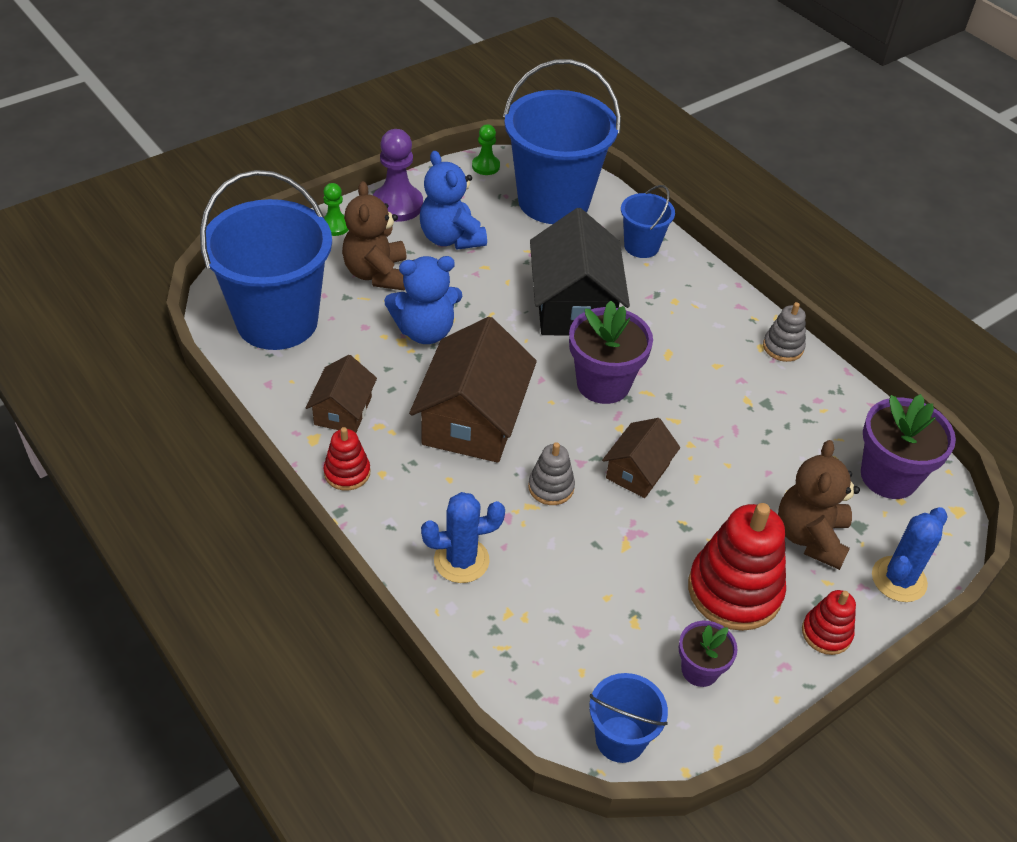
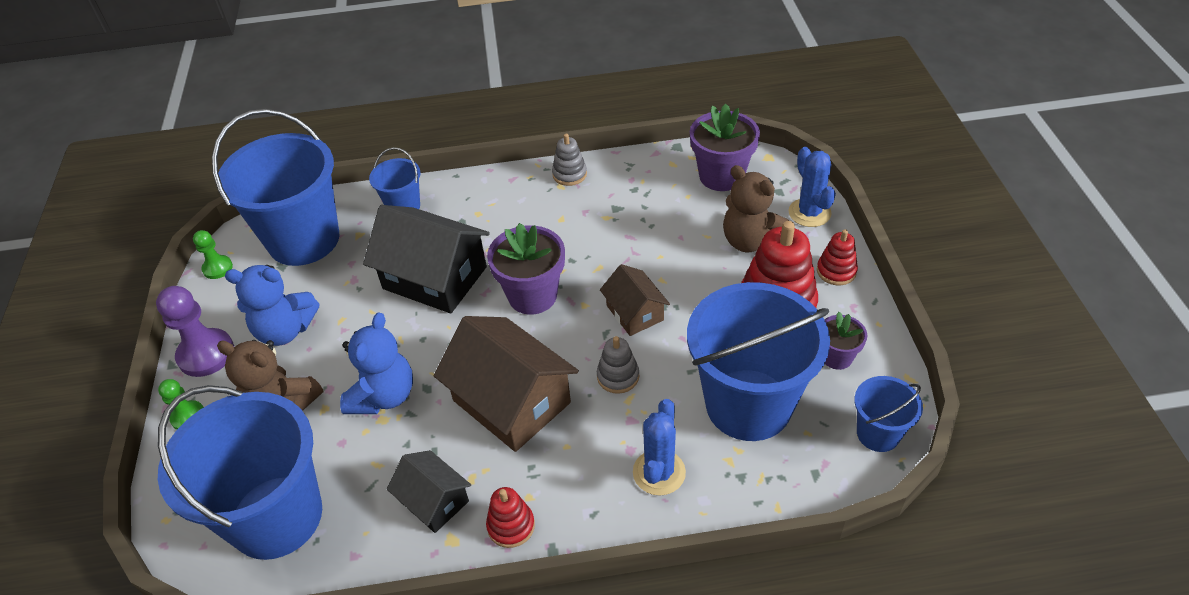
camera: 55 degrees left, 0 degrees up
brown house [306,355,377,433] -> black house [387,450,471,533]
none -> blue bucket [687,282,830,441]

